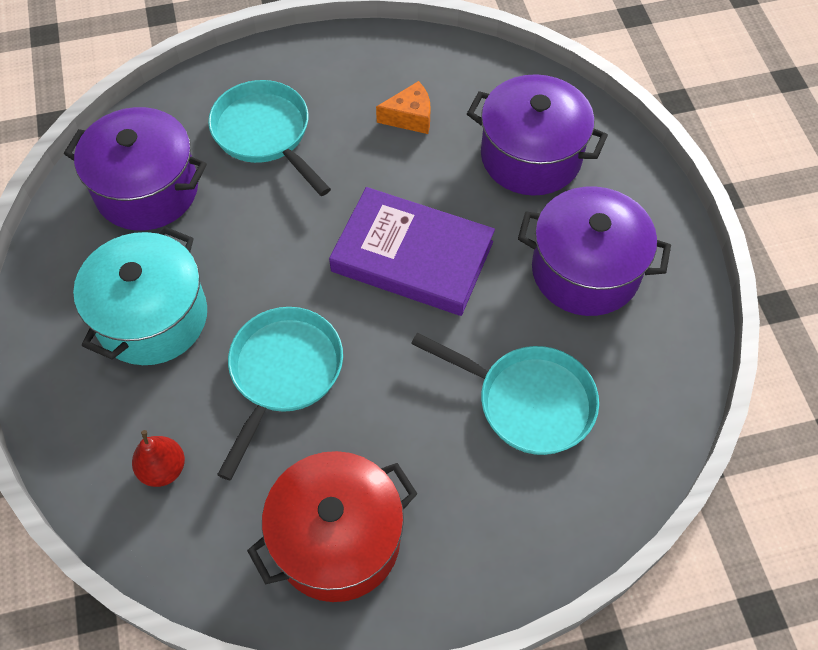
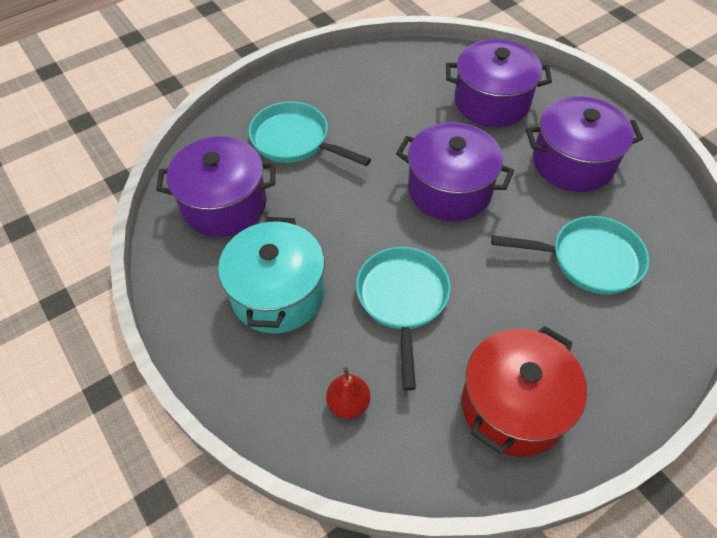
camera: 20 degrees left, 5 degrees down
purple book [329,187,495,316] -> purple pot [396,122,514,221]
orange cheese [376,81,430,134] -> none

